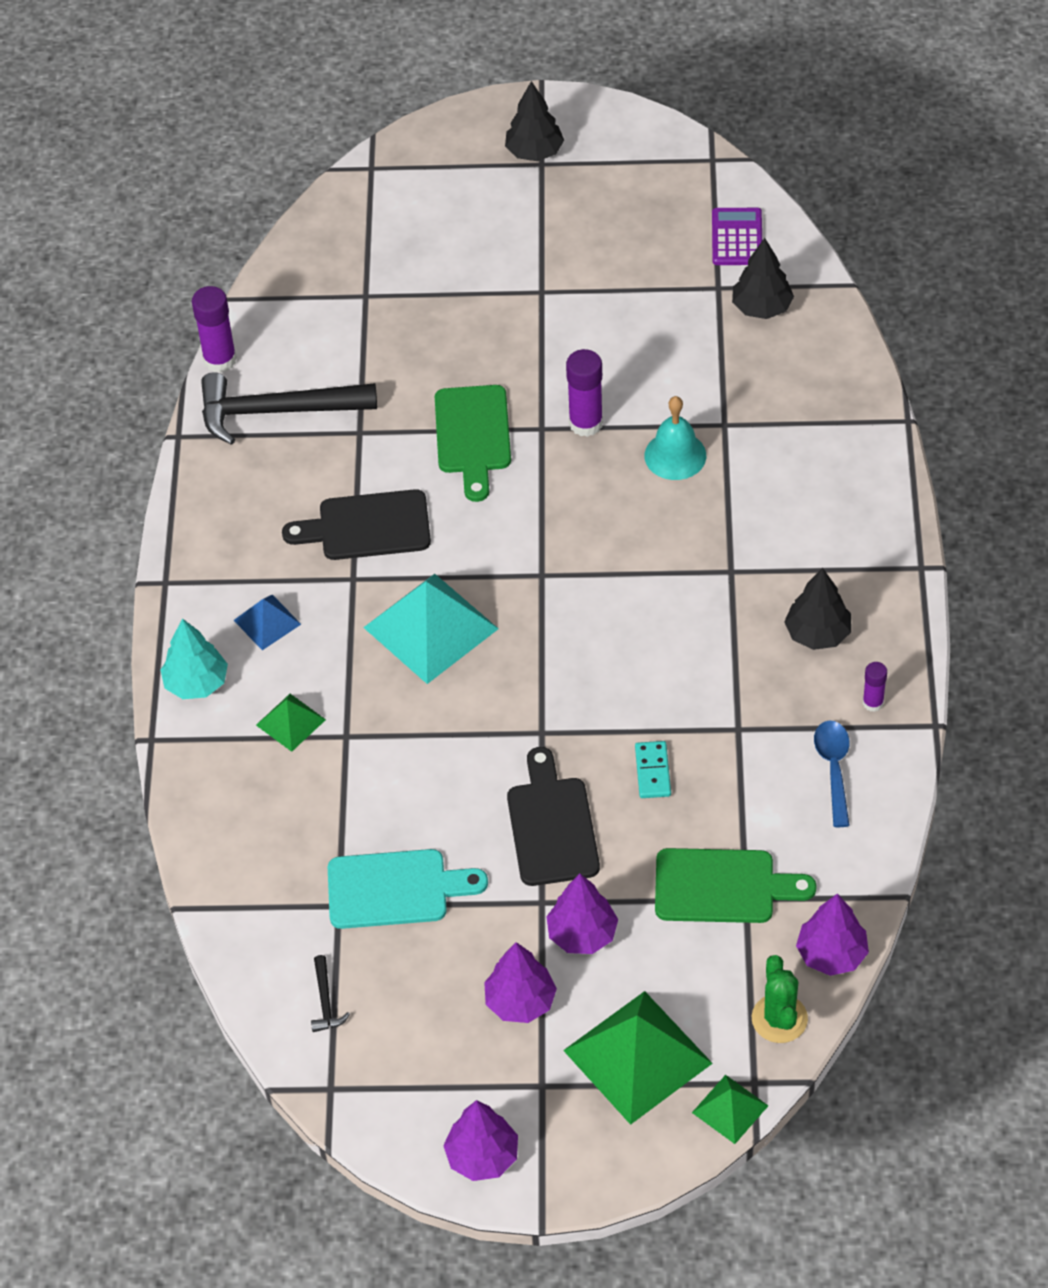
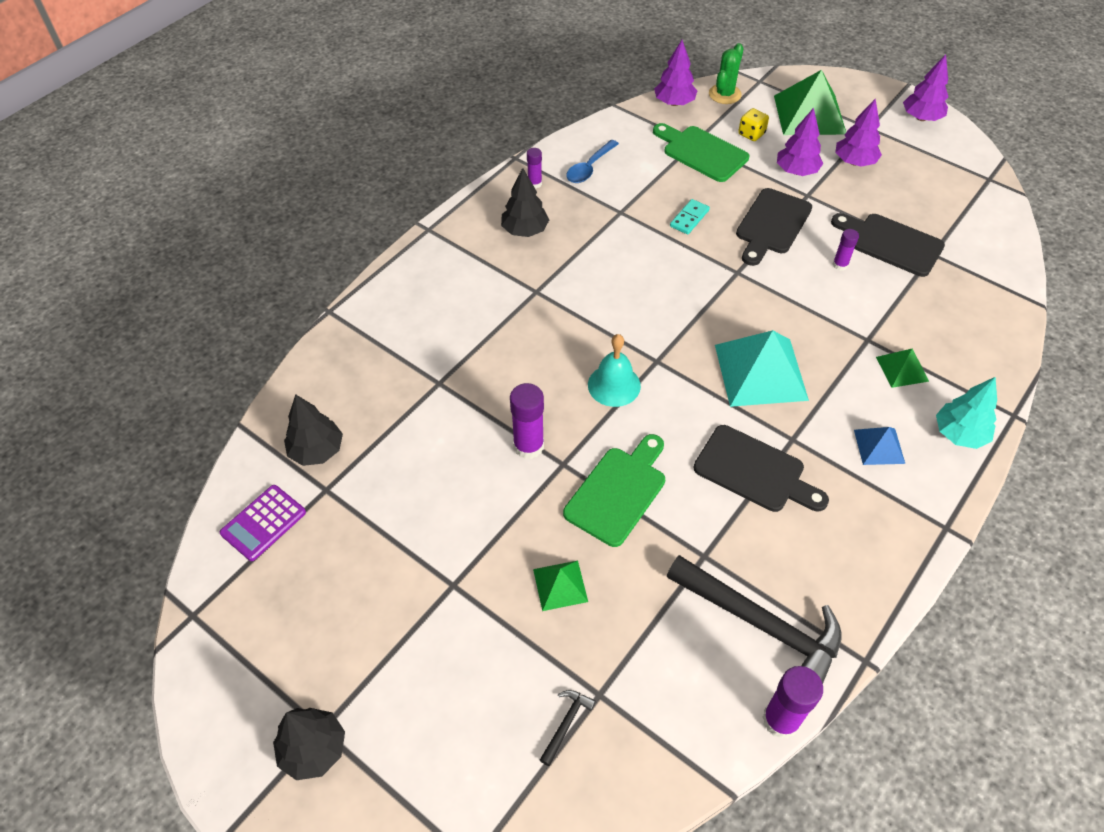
camera: 145 degrees left, 0 degrees up
black hammer [311,955,350,1032] -> black hammer moved to [540,690,596,766]
turquoise cutting board [328,849,488,929] -> black cutting board [831,213,945,277]
turquoise bell [645,396,706,480] -> turquoise bell moved to [588,334,641,407]
green pyramid [692,1075,768,1144] -> green pyramid moved to [533,561,588,611]
none -> yellow dice [738,108,769,141]
none -> purple glue stick [833,229,859,271]

